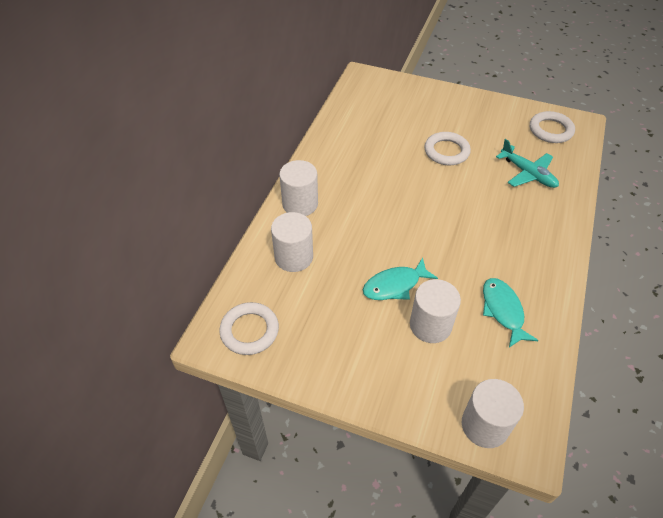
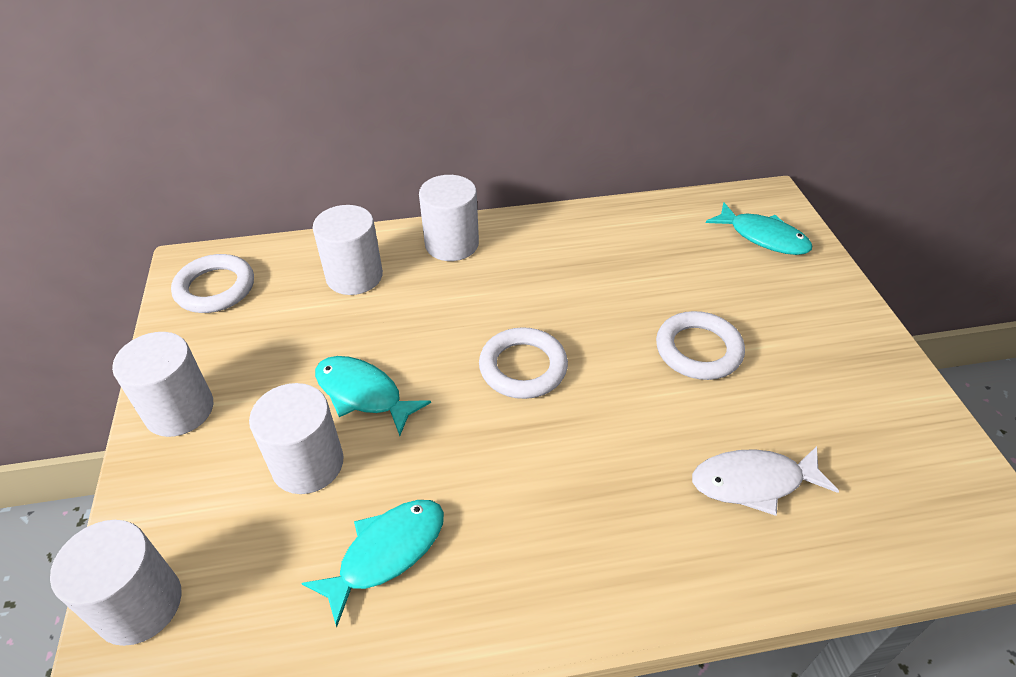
camera: 60 degrees right, 5 degrees down
turquoise plane [496,139,559,188] -> white fish [692,446,839,516]
white ring [530,111,575,143] -> white ring moved to [479,327,568,399]
none -> white cylinder [112,332,213,437]
none -> turquoise fish [706,202,812,255]

